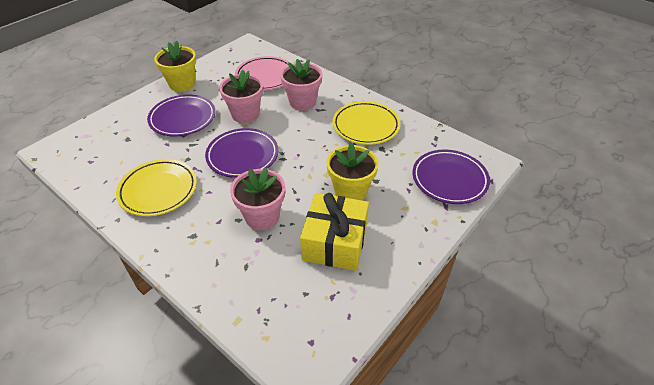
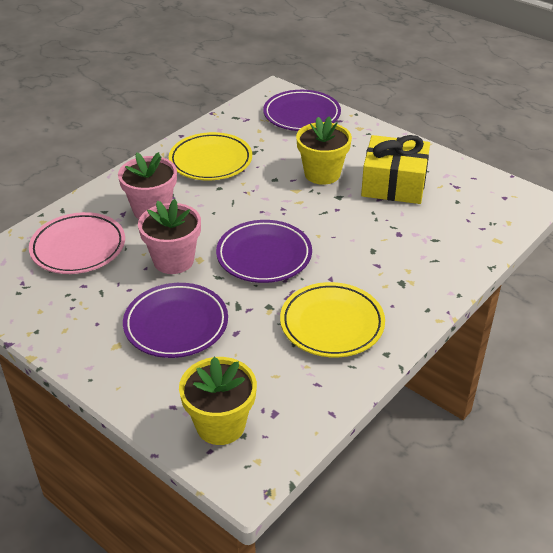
camera: 90 degrees left, 5 degrees down
yellow flower pot [154,41,196,92] -> yellow flower pot moved to [179,357,257,445]
pink flower pot [230,168,285,230] -> none

